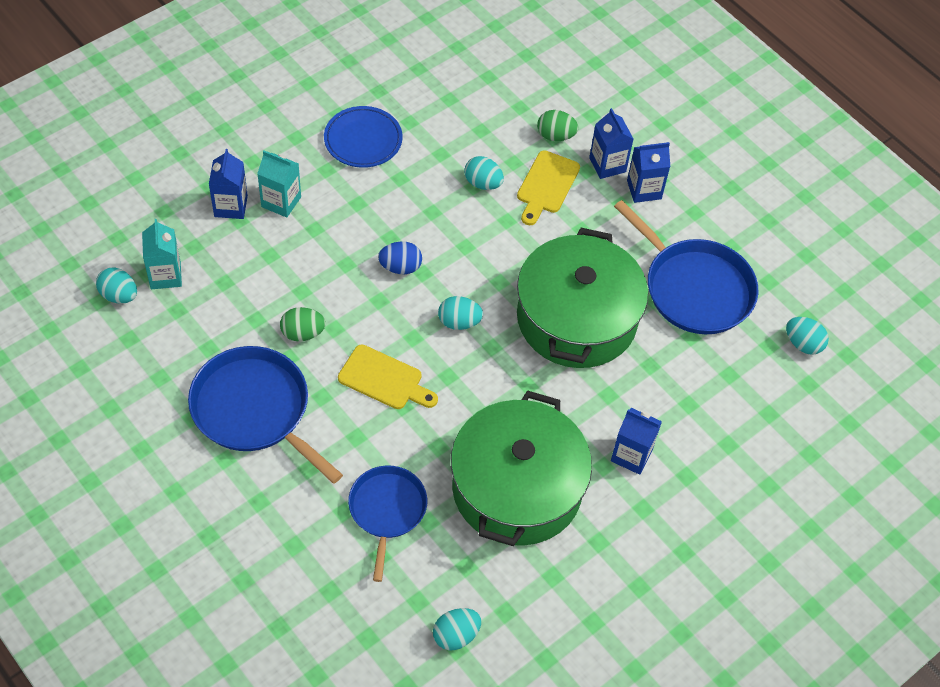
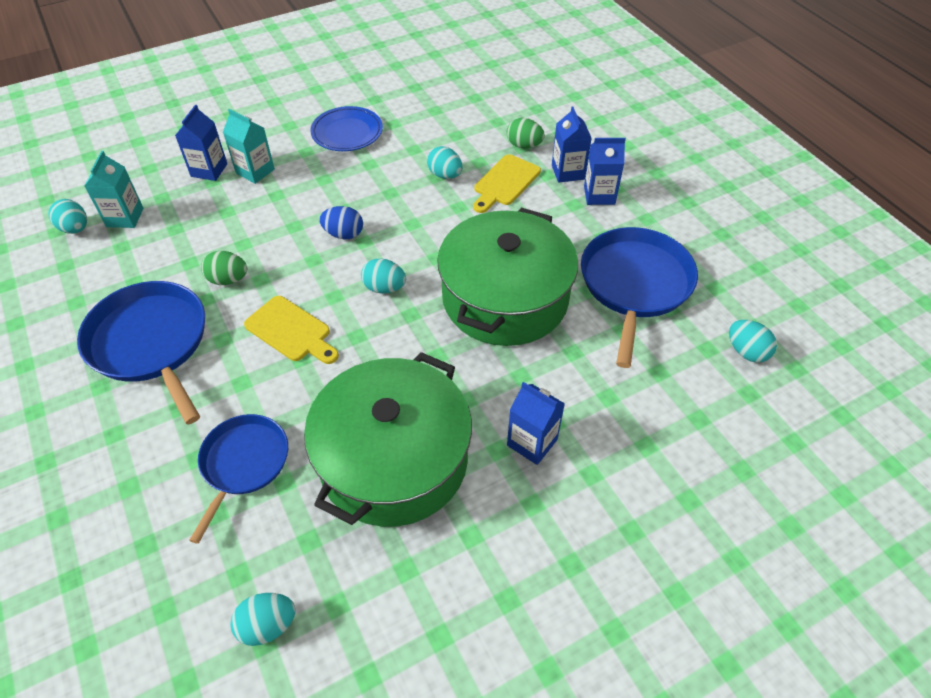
camera: 15 degrees right, 5 degrees down
blue pan [614,200,759,334] -> blue pan turned 135 degrees counterclockwise [581,227,698,368]

